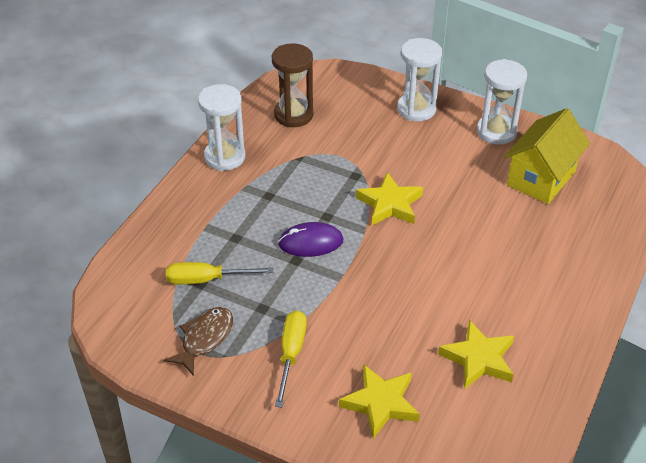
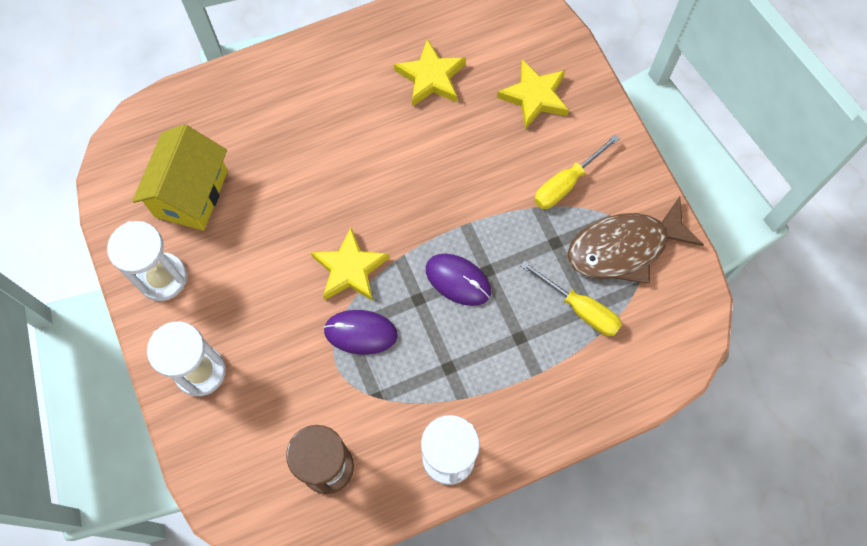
camera: 140 degrees left, 25 degrees up
brown fish [164,307,233,376] -> brown fish [567,197,704,283], size x1.57
yellow house [504,108,590,204] -> yellow house turned 60 degrees counterclockwise [132,124,228,231]
none -> purple mouse [323,310,398,355]

